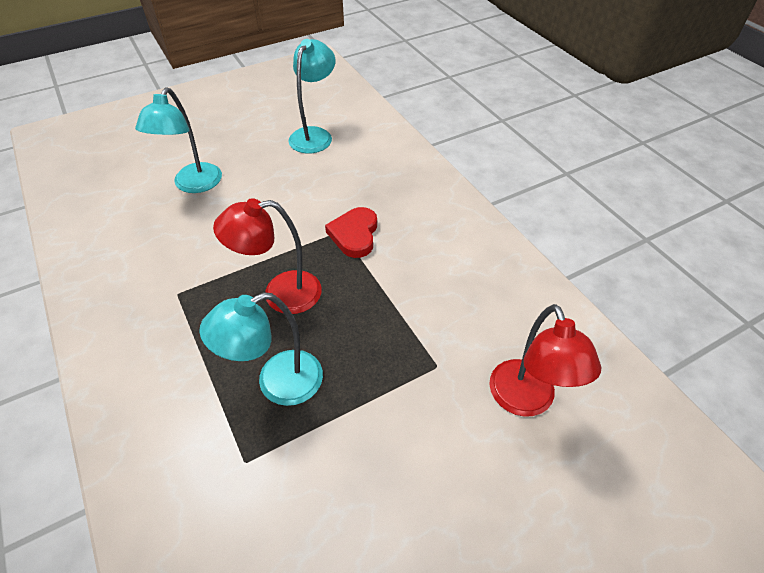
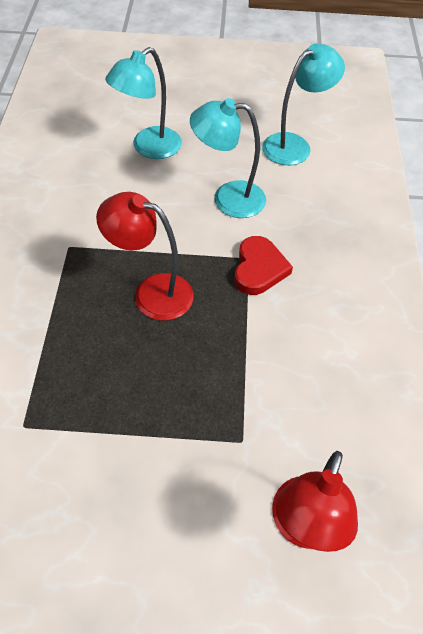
camera: 30 degrees right, 5 degrees up
turquoise lamp [199,292,323,406] -> turquoise lamp moved to [190,98,266,218]
red heart [325,207,377,258] -> red heart turned 150 degrees clockwise [234,236,293,295]

